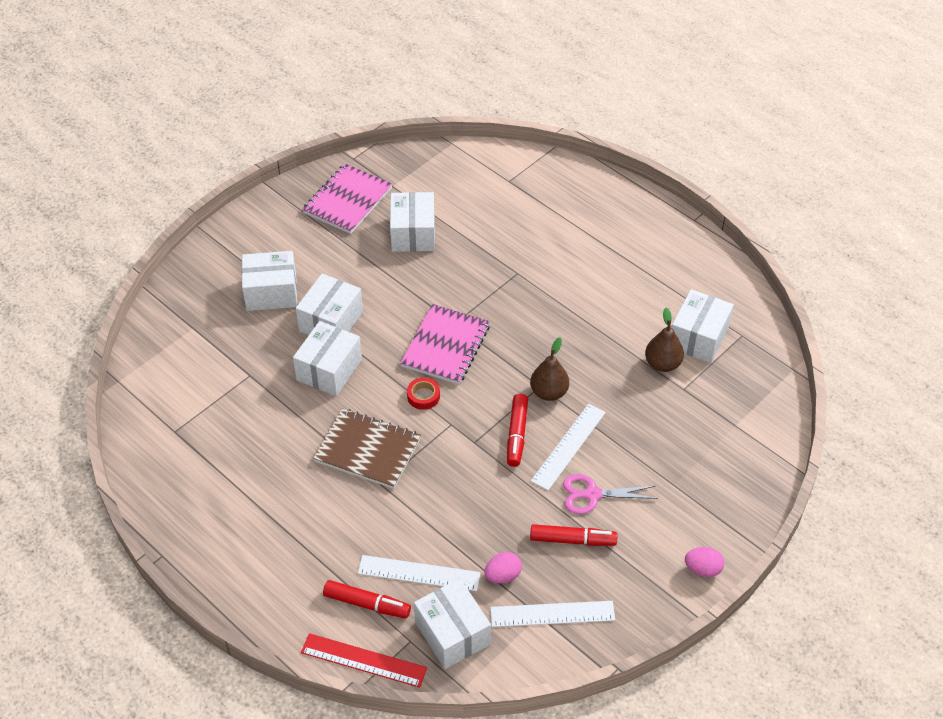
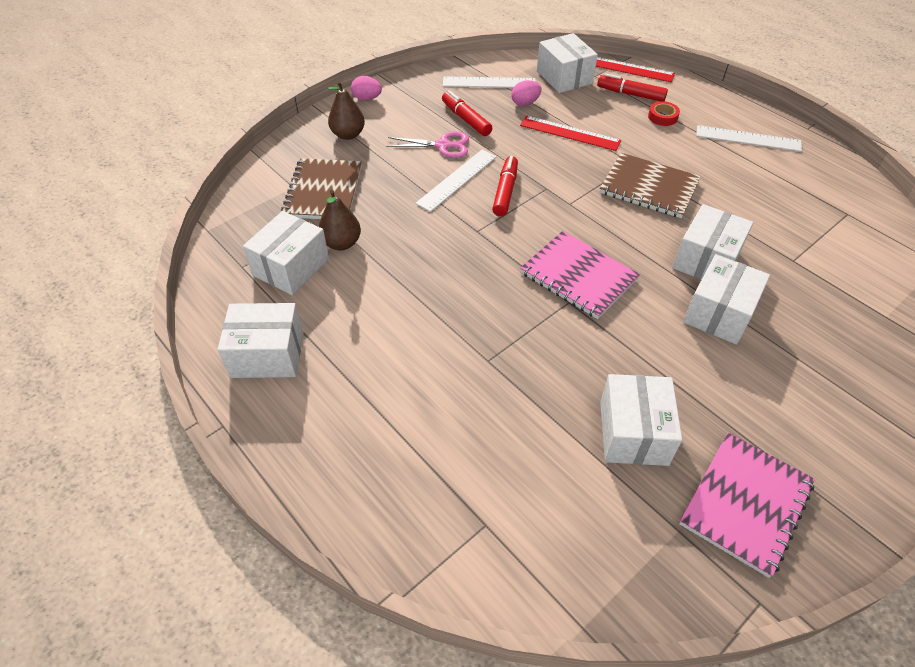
camera: 175 degrees left, 0 degrees up
white box [242,251,297,311] -> white box moved to [217,303,303,378]
white ruler [358,555,481,591] -> white ruler moved to [696,125,802,152]
pink notebook [400,304,490,384] -> pink notebook turned 75 degrees counterclockwise [520,231,640,319]
red tape [407,378,440,410] -> red tape moved to [648,101,680,126]
brown pear [530,338,569,401] -> brown pear moved to [328,81,365,140]
red marker [530,524,617,546] -> red marker turned 45 degrees clockwise [442,91,492,136]
none -> brown notebook [281,158,362,219]
none -> red ruler [520,116,621,151]

